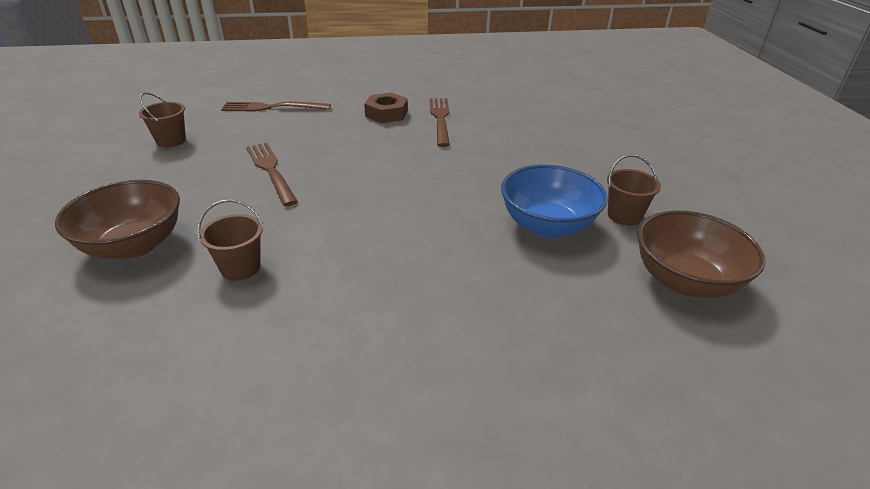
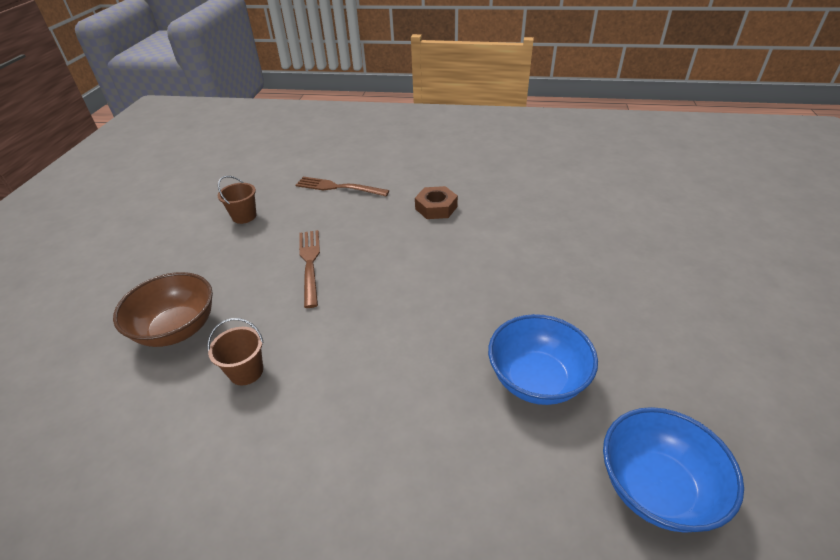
camera: 20 degrees right, 5 degrees up
brown fork [430,98,450,147] -> none
brown bucket [607,155,661,226] -> none
brown bowl [637,210,765,298] -> blue bowl [603,407,744,532]

